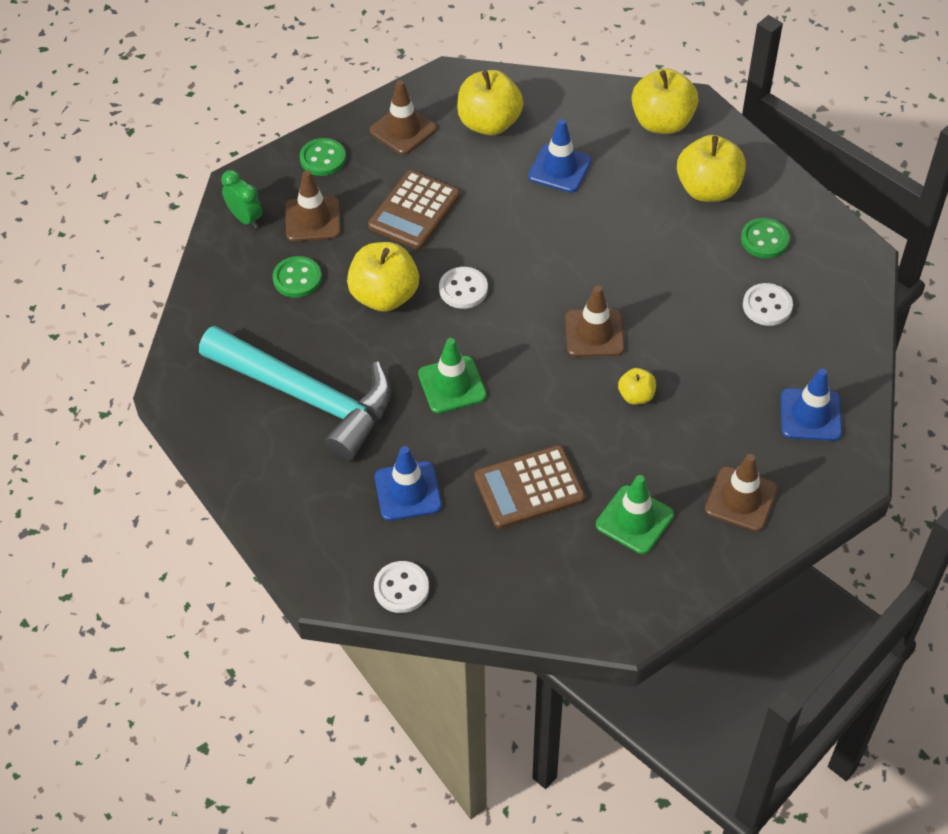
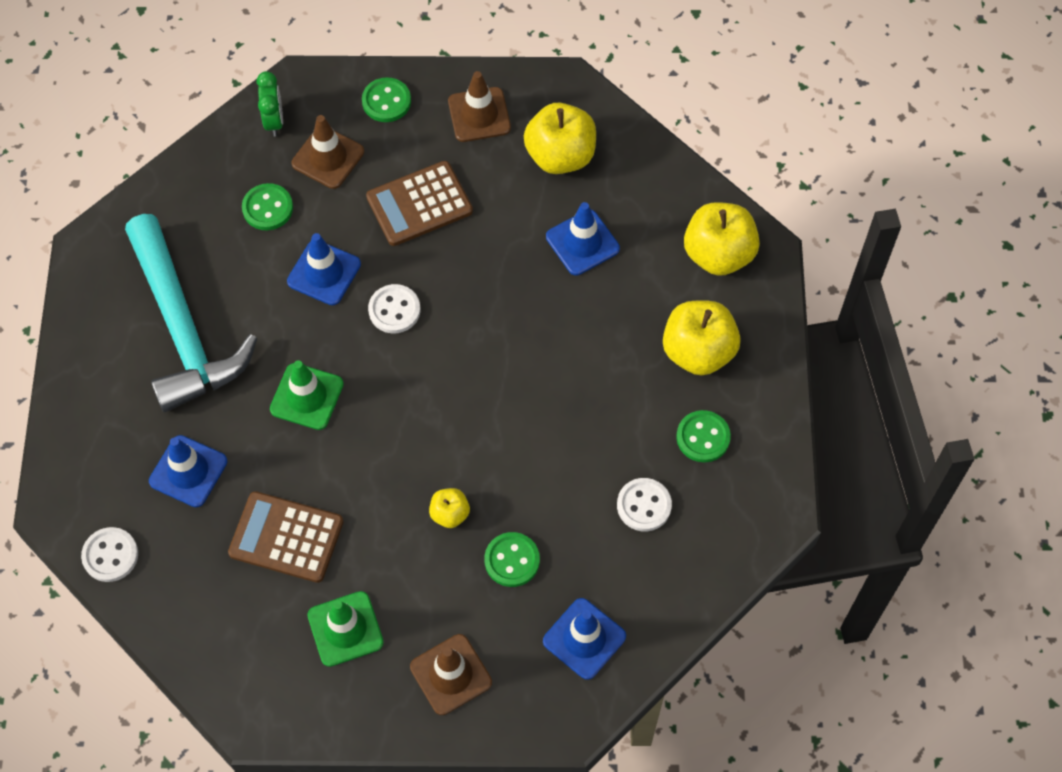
camera: 35 degrees right, 10 degrees up
yellow apple [347,242,419,312] -> blue traffic cone [287,233,361,305]
brown traffic cone [565,285,625,357] -> none
none -> green button [484,532,540,587]

